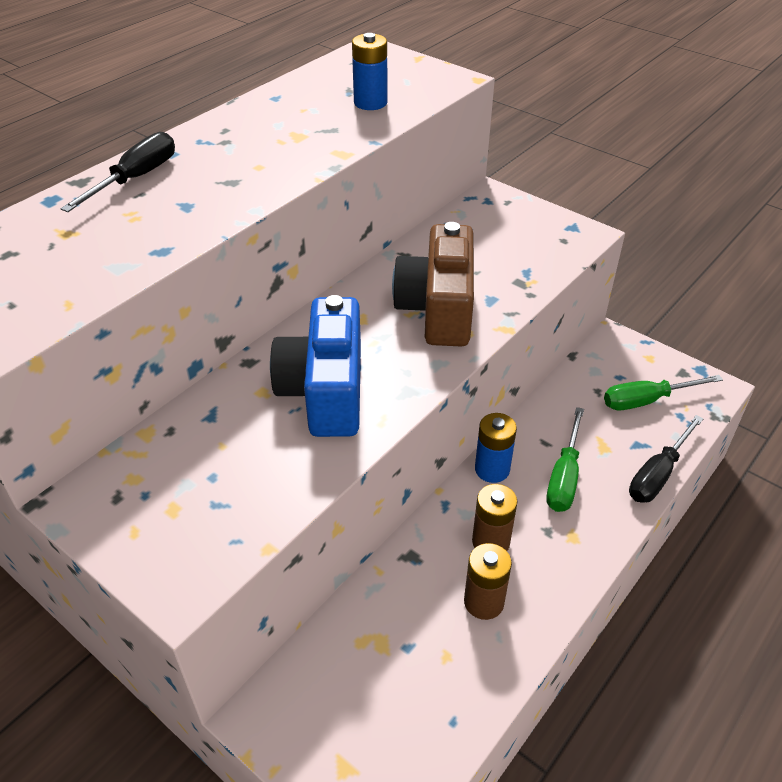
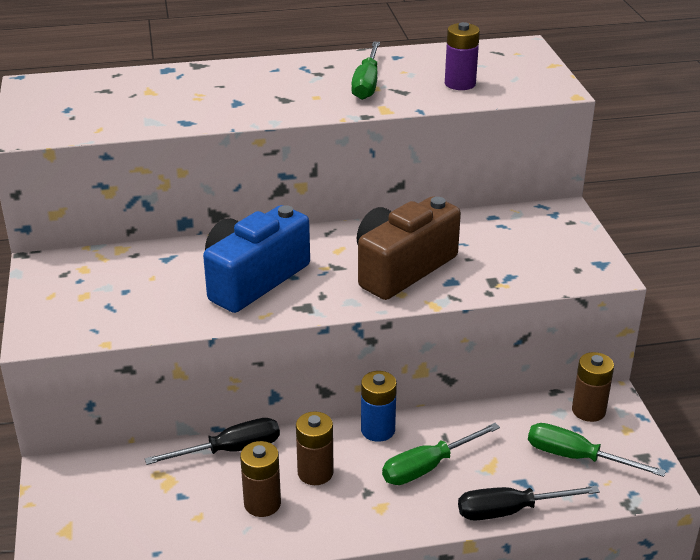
camera: 40 degrees right, 10 degrees down
black screwdriver [60,132,175,212] -> black screwdriver moved to [145,418,280,465]
blue battery [352,33,387,110] -> purple battery [445,22,480,90]
none -> green screwdriver [351,41,380,100]
none -> brown battery [572,352,614,422]

